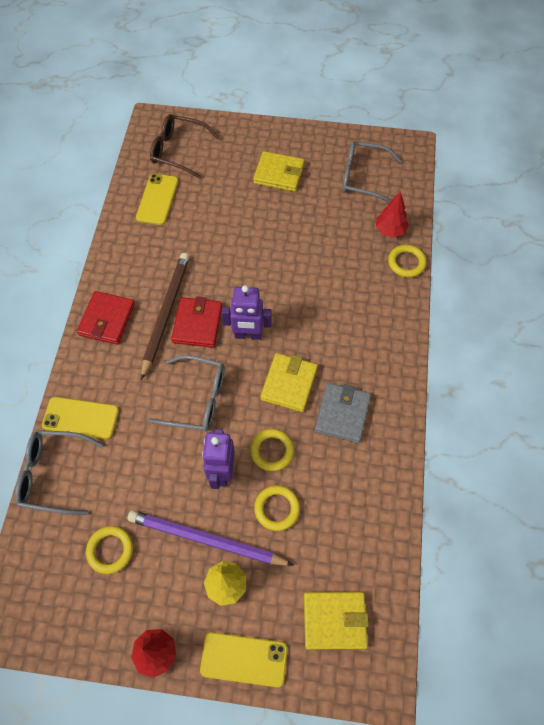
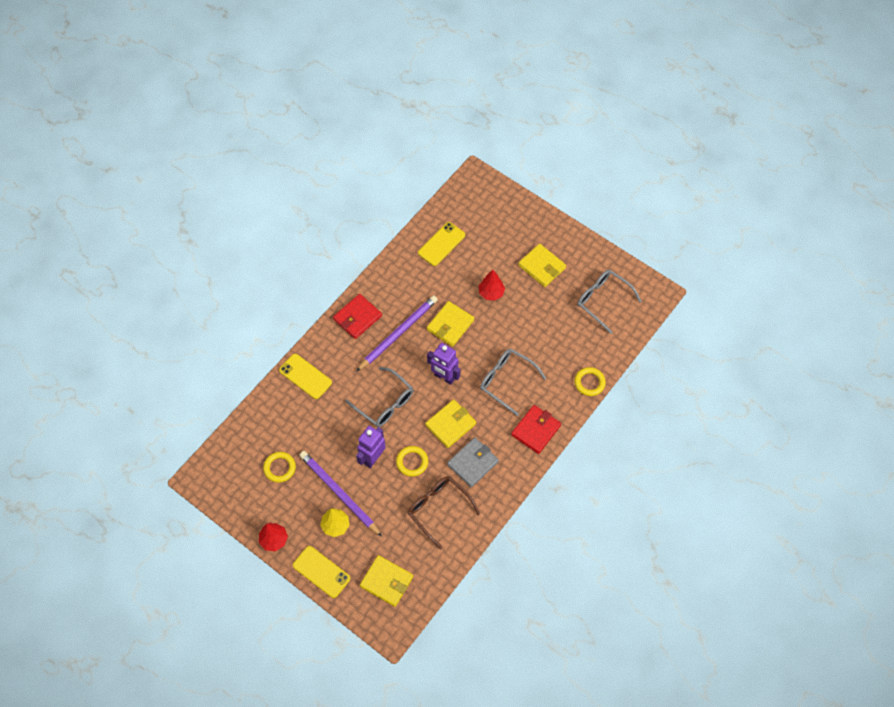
camera: 30 degrees right, 0 degrees up
grey glasses [15,430,103,515] -> grey glasses moved to [480,349,546,416]
brown pencil [141,253,190,380] -> purple pencil [356,295,438,372]
brown glasses [150,114,219,179] -> brown glasses moved to [408,476,480,549]
red wallet [171,296,222,348] -> red wallet moved to [511,405,561,454]
yellow ring [254,485,300,531] -> none
red tree [376,191,409,238] -> red tree moved to [479,270,505,301]
none -> yellow wallet [427,301,474,347]

